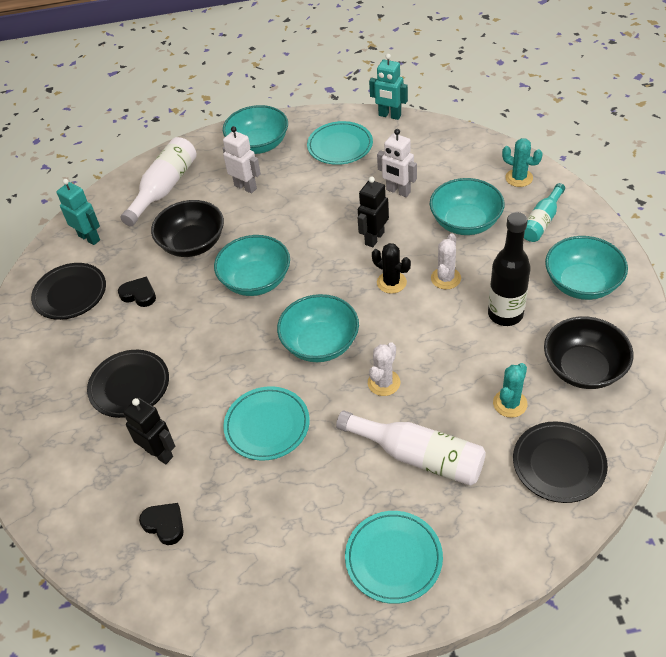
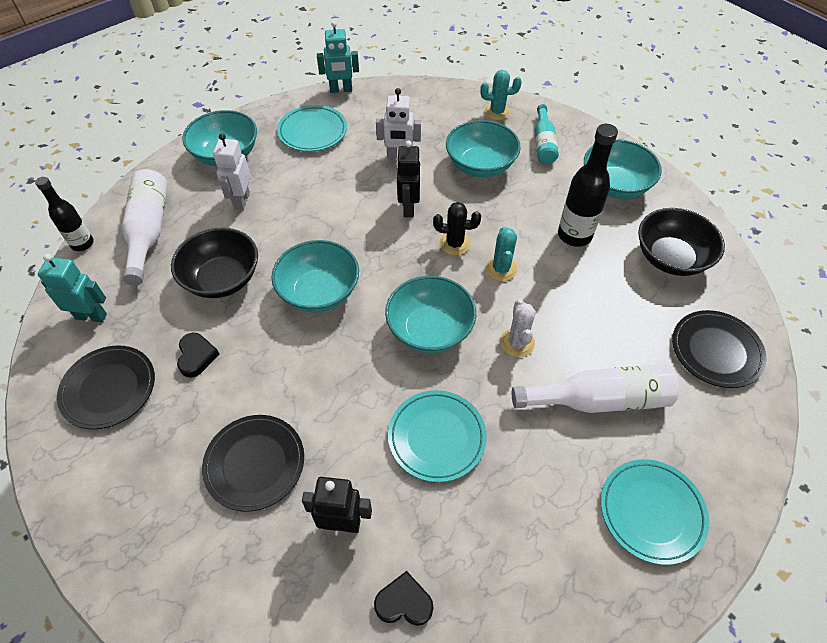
camera: 35 degrees left, 5 degrees up
black heart [118,276,156,307] -> black heart turned 90 degrees clockwise [177,333,219,378]
white robot [222,126,261,193] -> white robot turned 90 degrees counterclockwise [213,133,251,210]
white cactus [431,233,461,289] -> none
turquoise cactus [493,363,528,418] -> turquoise cactus moved to [485,226,518,281]
none -> black bottle [35,177,94,251]

